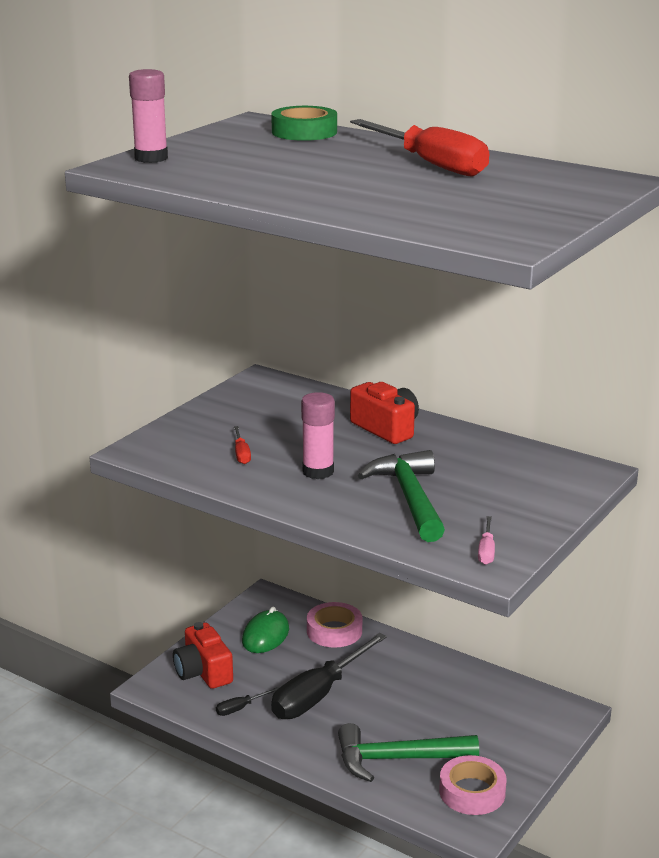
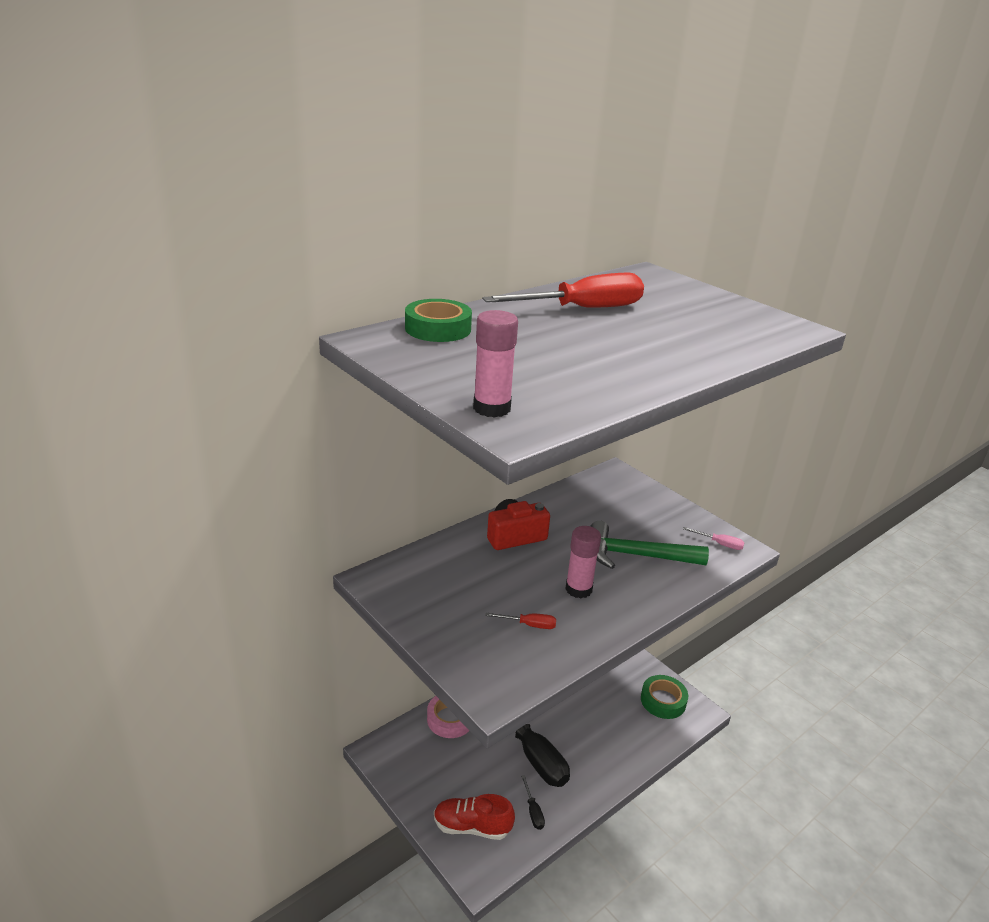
camera: 75 degrees left, 5 degrees up
red camera [173,622,233,689] -> red shoe [434,794,515,840]
green mouse [242,607,289,653] -> none
green hammer [338,723,479,782] -> none
pink tape [439,755,506,815] -> green tape [641,675,688,719]

